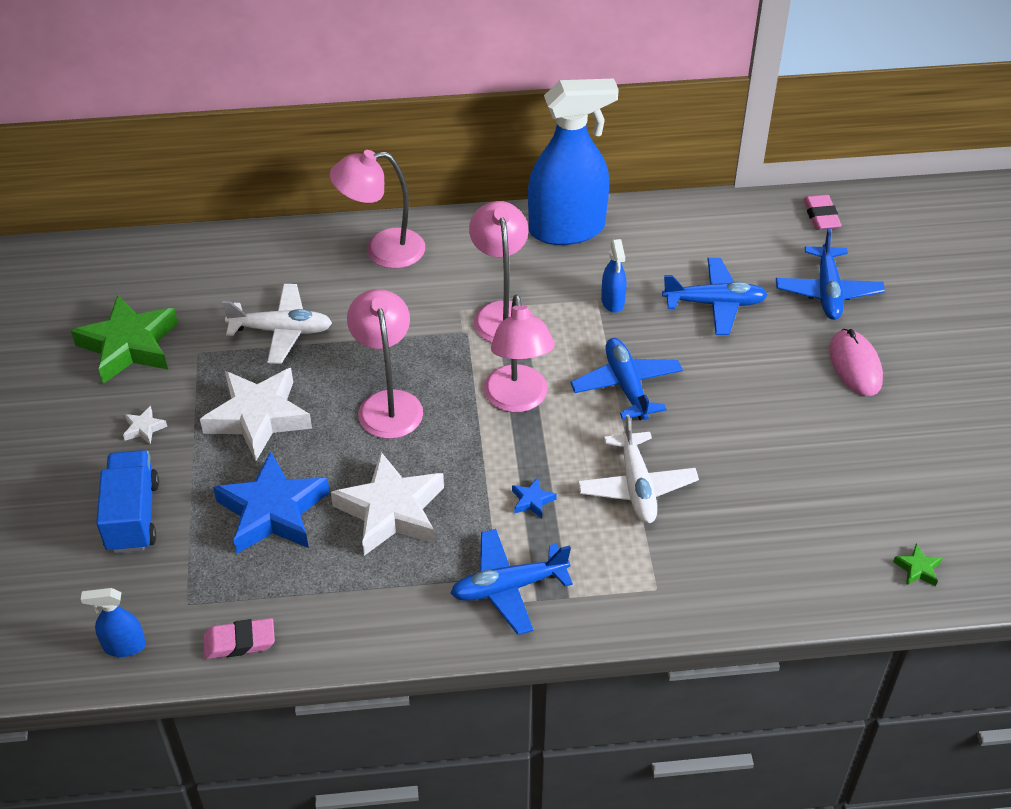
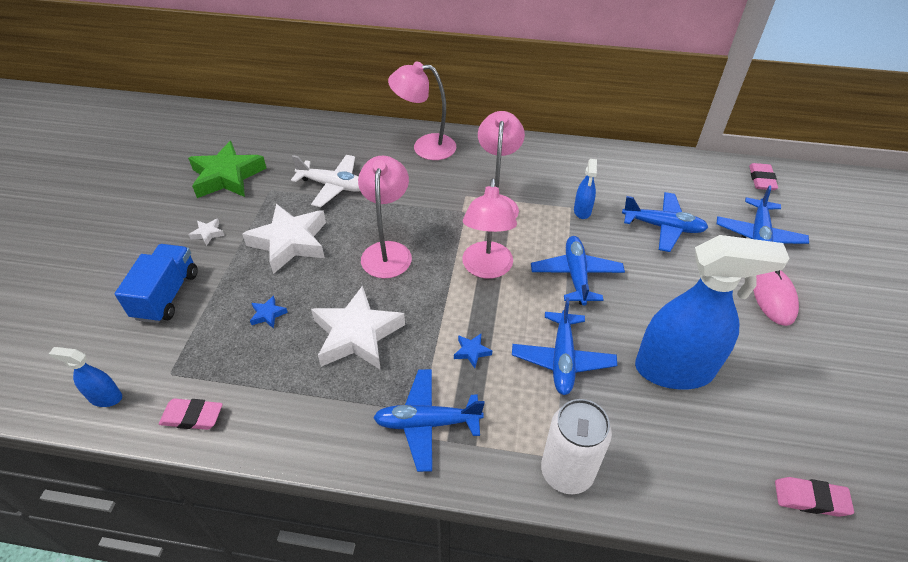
camera: 15 degrees right, 0 degrees up
blue star [213,451,330,553] -> blue star [250,295,288,329], size x0.40
blue spray bottle [528,79,619,245] -> blue spray bottle moved to [635,235,790,389]
white plane [578,415,699,524] -> blue plane [512,297,617,395]
green star [893,544,942,586] -> pink eraser [775,477,854,517]
none -> white can [541,399,612,494]

